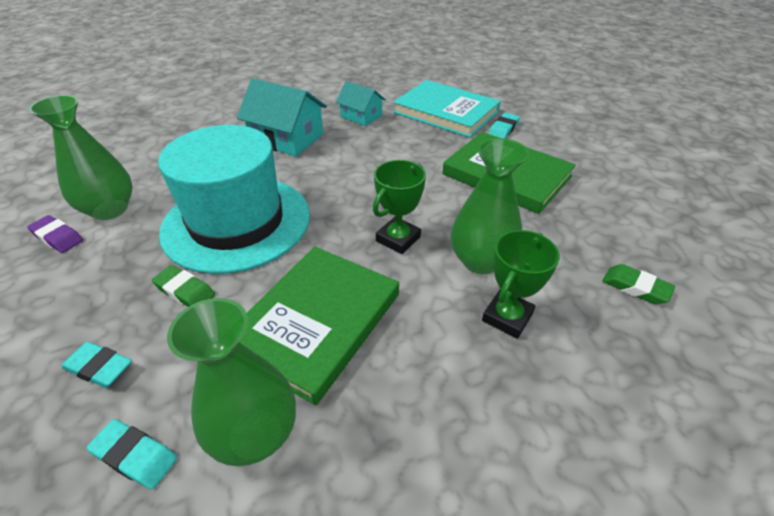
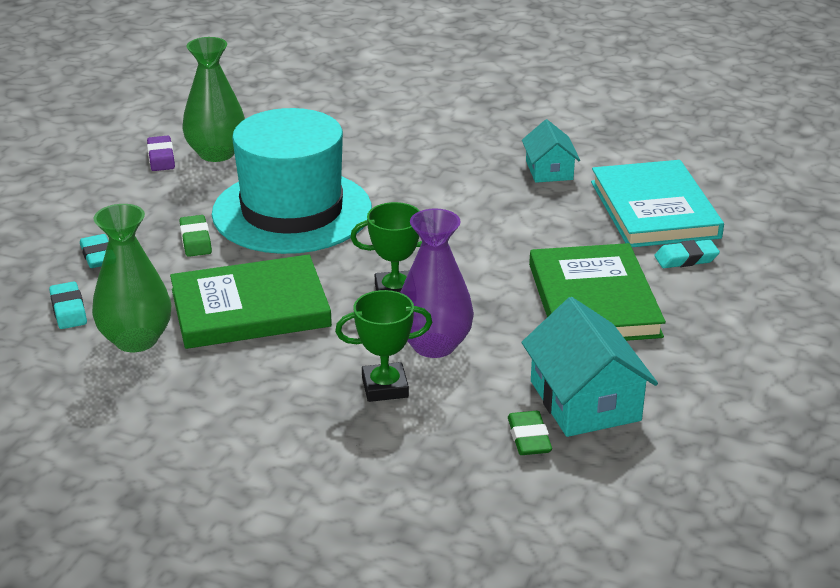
camera: 45 degrees right, 10 degrees down
turquoise house [237,78,327,156] -> turquoise house moved to [521,297,658,437]
green vase [451,138,529,274] -> purple vase [400,208,474,358]

